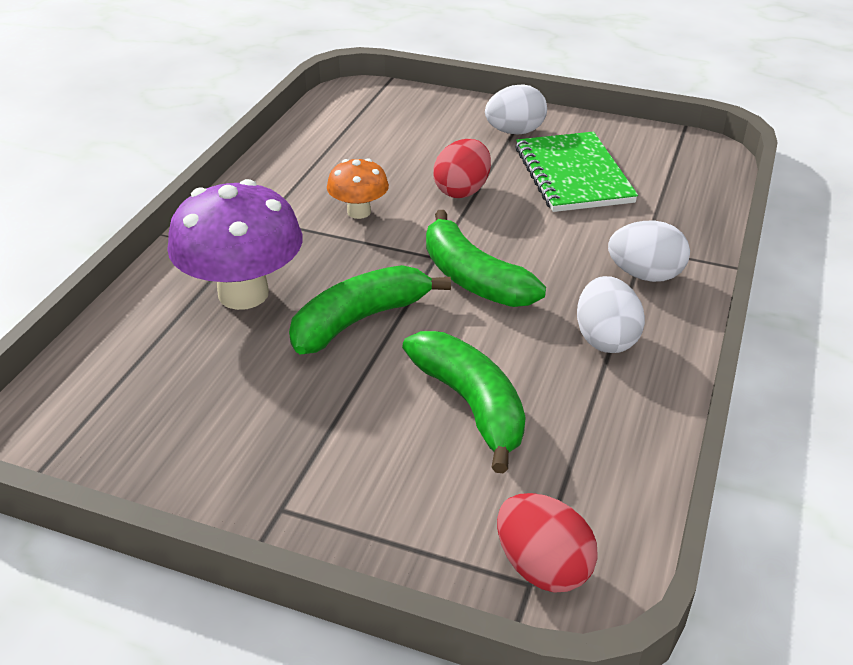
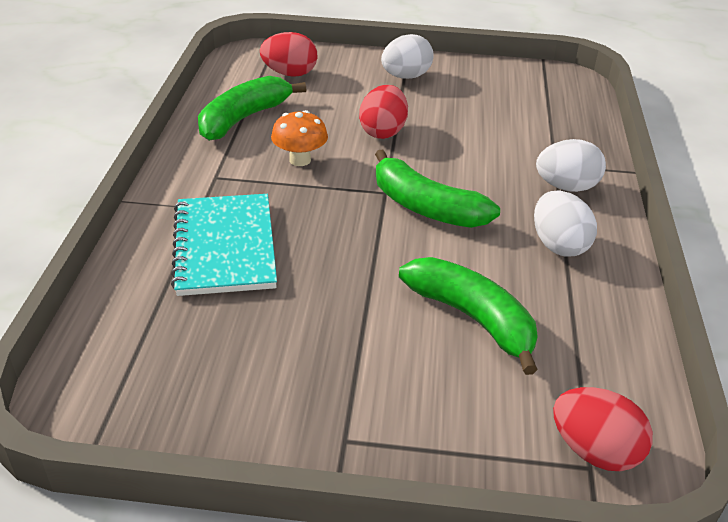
camera: 15 degrees left, 0 degrees up
purple mushroom [167,179,303,310] -> turquoise notebook [171,194,277,296]
green banana [289,265,451,354] -> green banana moved to [198,76,306,141]
green notebook [515,132,638,212] -> none
none -> red egg [260,32,317,77]

